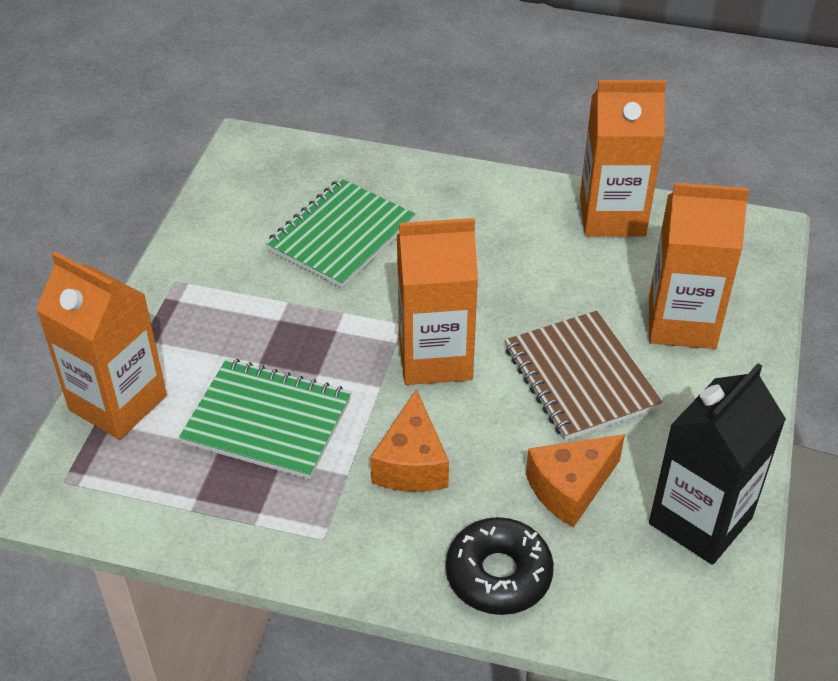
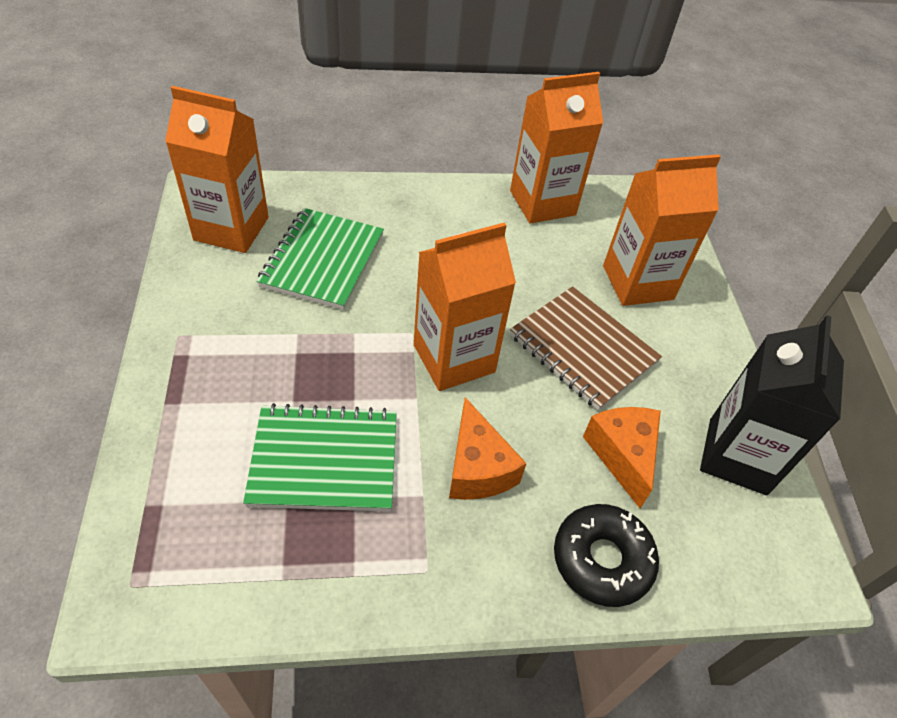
camera: 25 degrees left, 5 degrees up
orange carton [36,252,167,440] -> orange carton moved to [165,86,269,253]
orange cheese [526,434,625,528] -> orange cheese turned 135 degrees clockwise [583,407,661,508]

